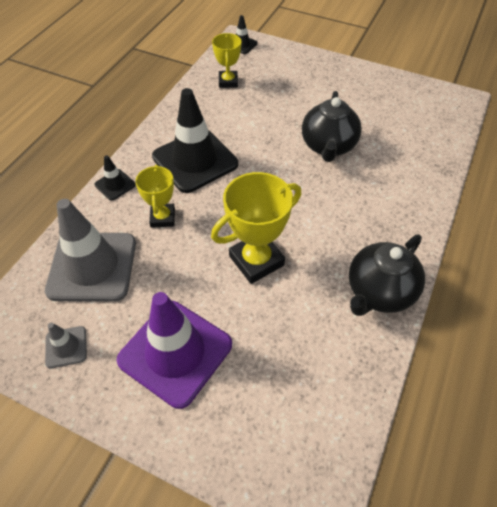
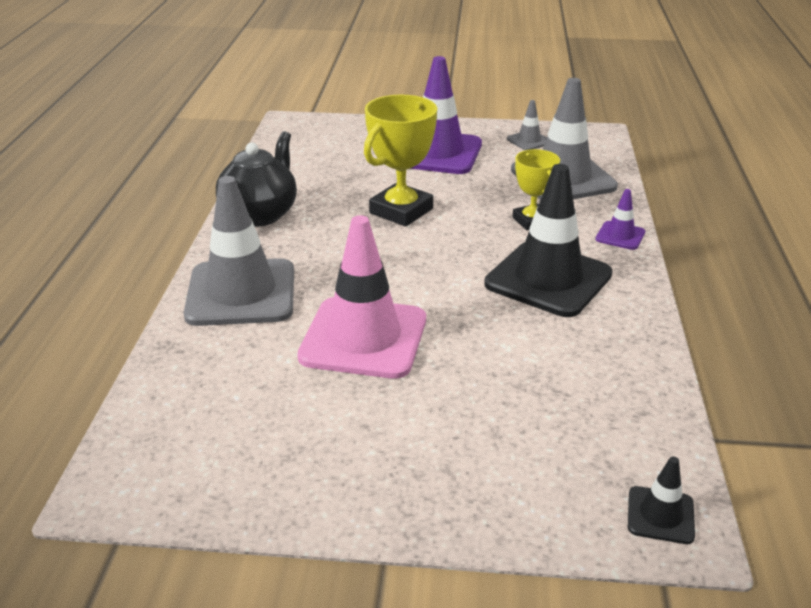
camera: 160 degrees right, 20 degrees down
black traffic cone [95,155,136,200] -> purple traffic cone [595,189,645,250]
yellow trophy [212,33,242,88] -> none
black teapot [302,91,362,162] -> pink traffic cone [297,215,426,379]
none -> grey traffic cone [184,176,294,326]

